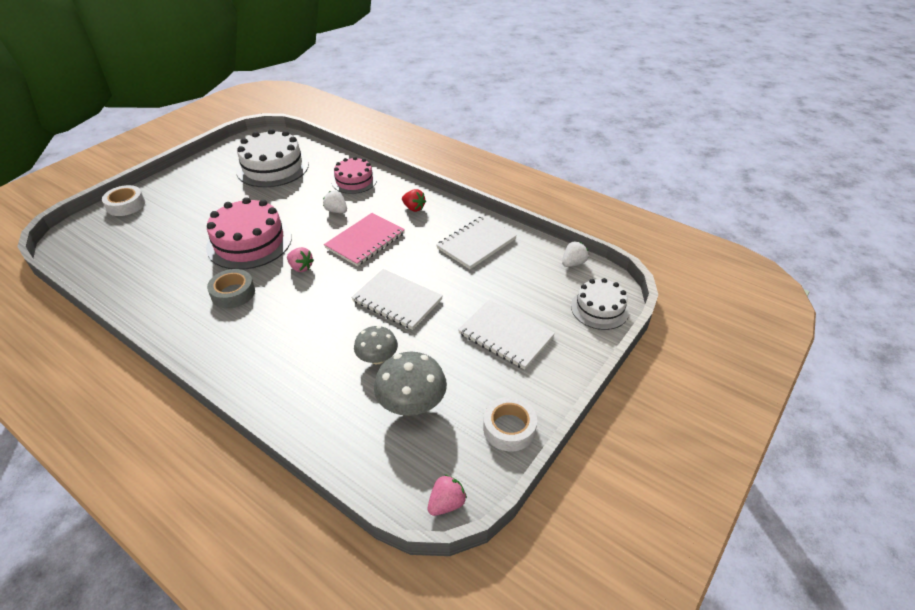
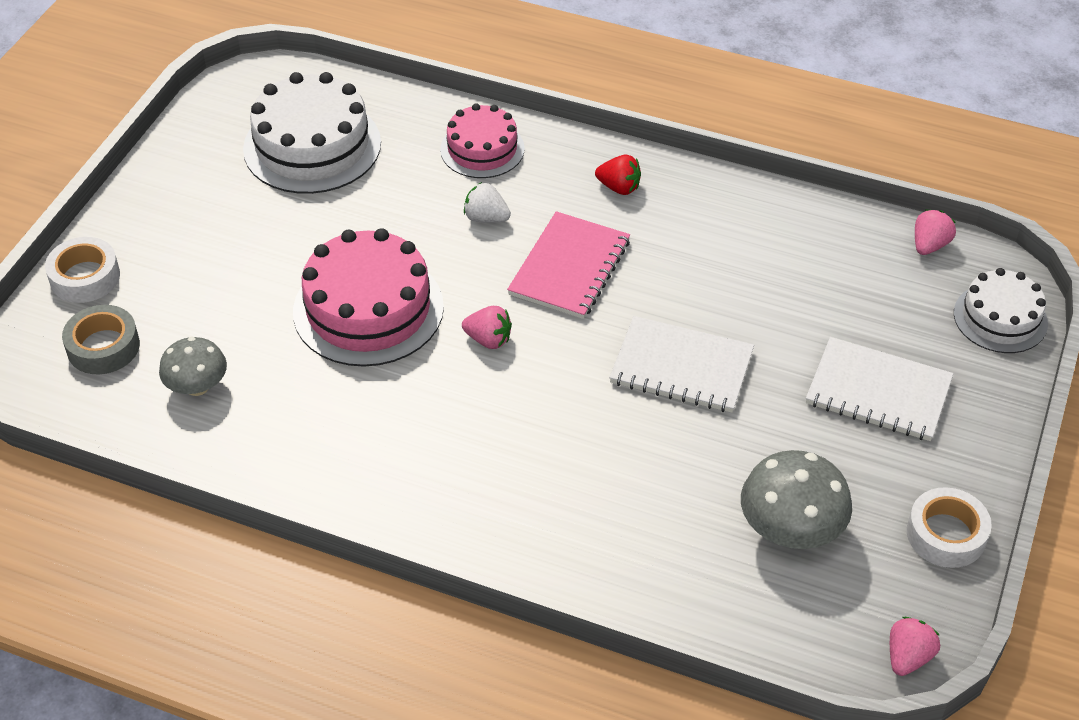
camera: 15 degrees left, 5 degrees up
grey tape [207,269,255,308] -> grey tape moved to [62,305,140,374]
grey mushroom [354,326,398,364] -> grey mushroom moved to [159,337,227,396]
white notebook [436,216,517,269] -> none
white strawberry [562,241,589,267] -> pink strawberry [915,210,956,255]

